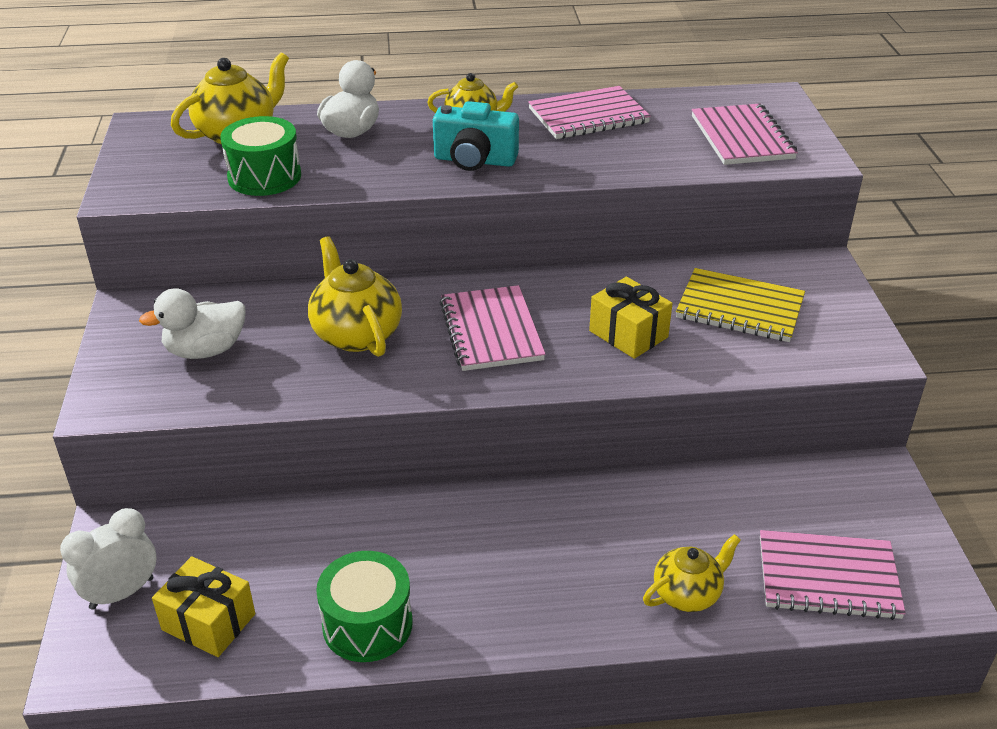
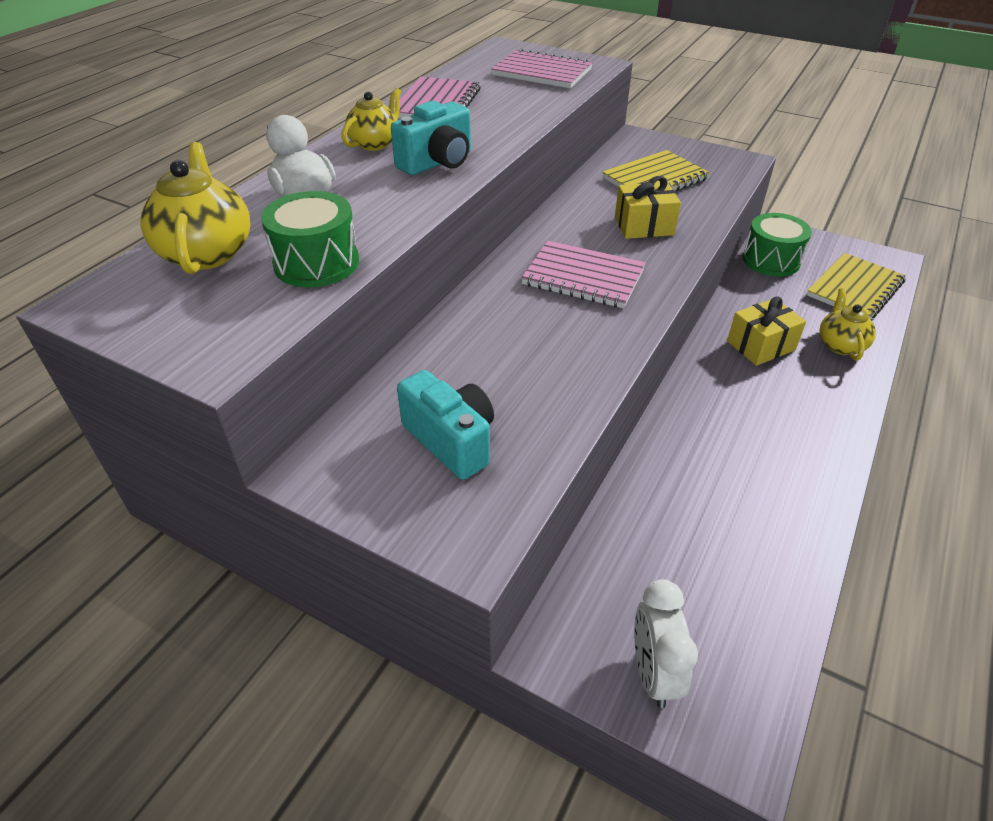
camera: 55 degrees left, 5 degrees up
white duck [139,288,245,359] -> turquoise camera [397,370,494,480]
yellow gift [152,556,255,657] -> yellow gift moved to [727,297,806,366]
yellow teapot [308,236,402,357] -> none
green drum [316,551,413,662] -> green drum moved to [742,213,812,277]
pink notebook [760,530,906,620] -> yellow notebook [807,253,906,319]

